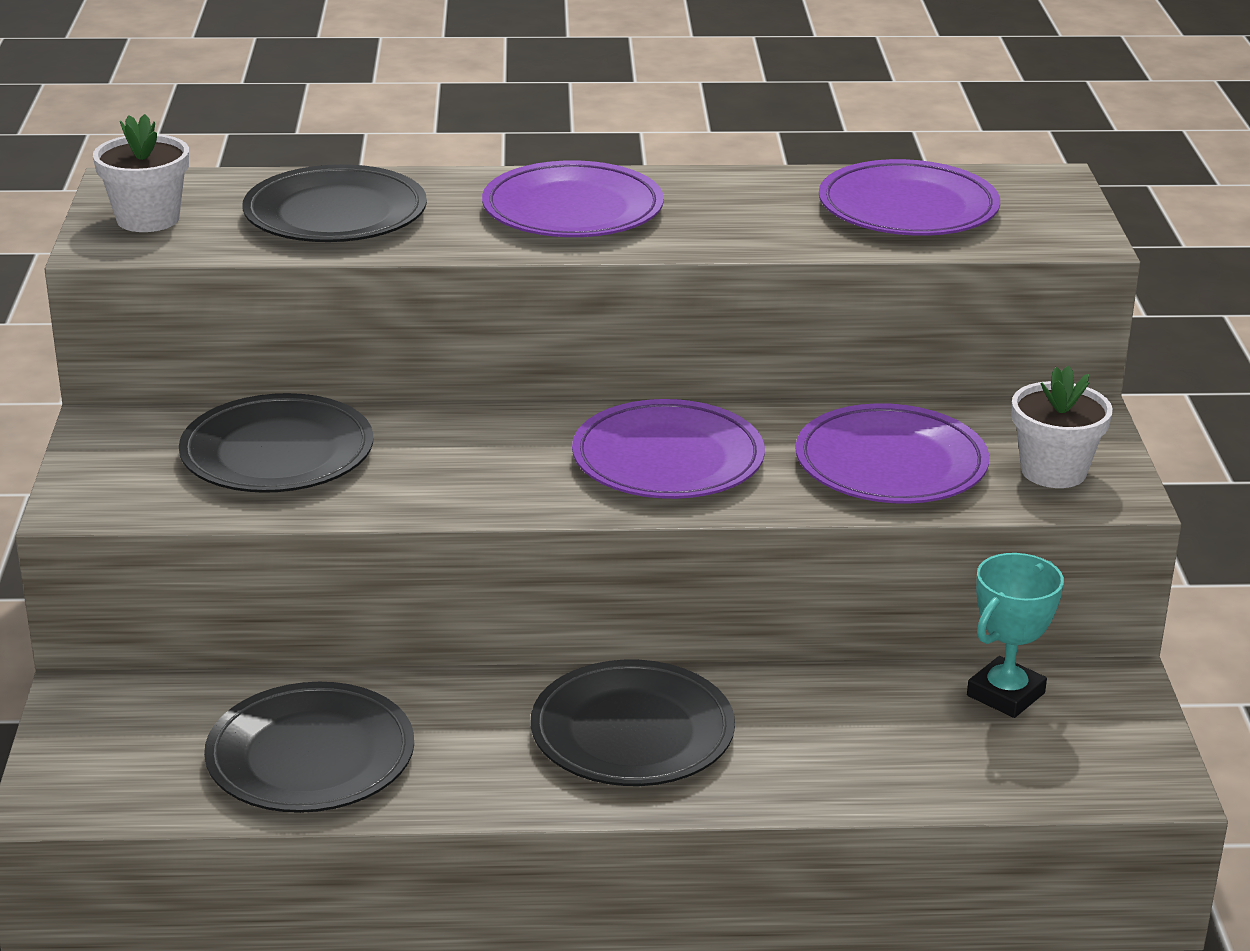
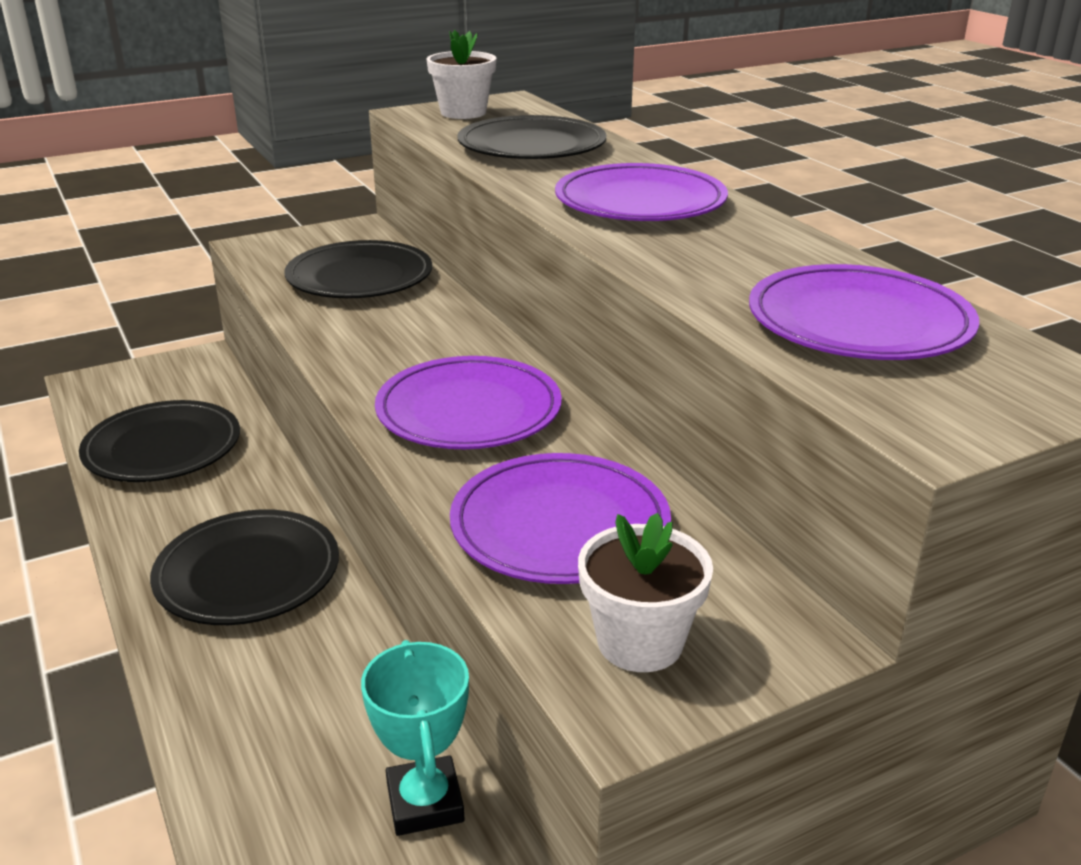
camera: 65 degrees right, 0 degrees up
turquoise trophy [967,553,1064,718] -> turquoise trophy turned 60 degrees clockwise [361,640,469,836]

